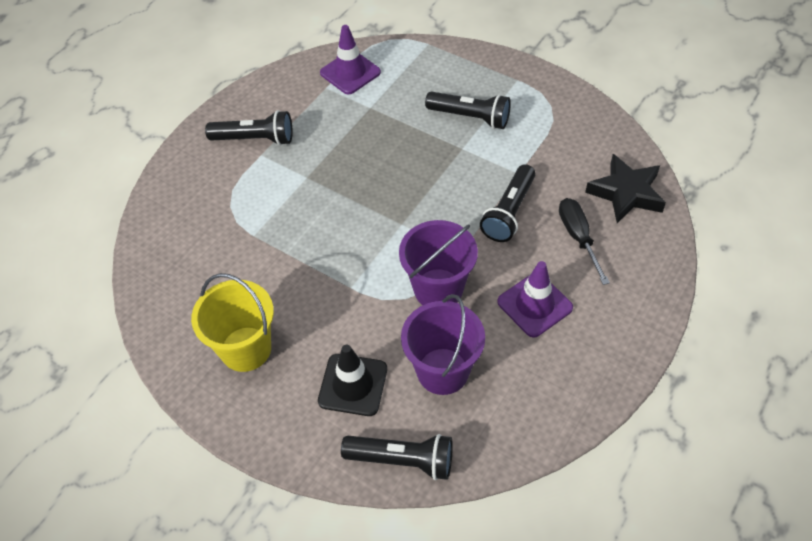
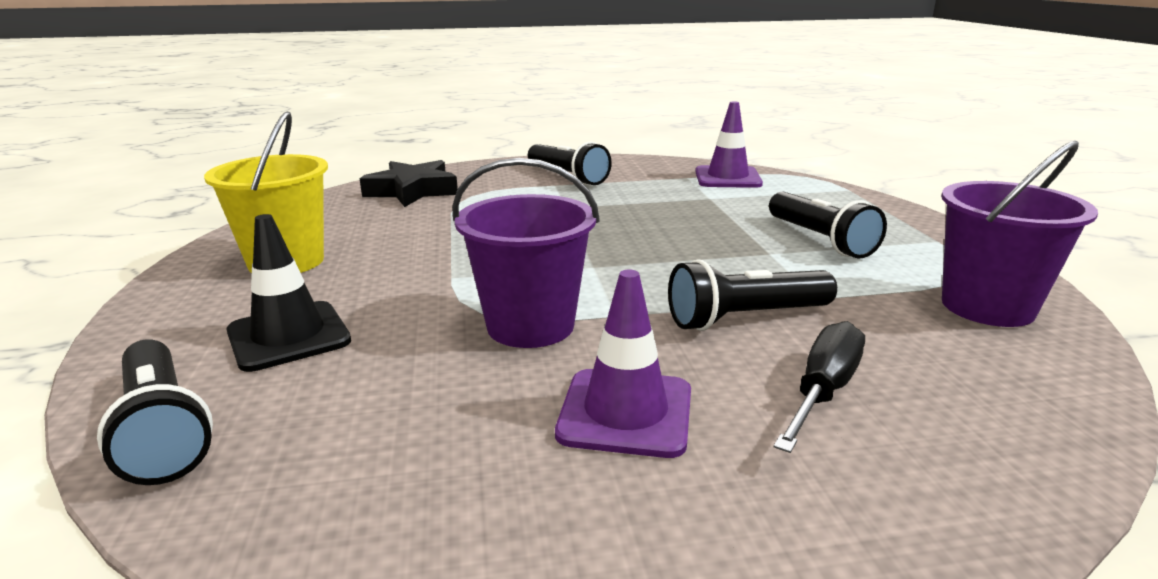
camera: 45 degrees right, 30 degrees down
purple bucket [401,294,485,395] -> purple bucket moved to [941,141,1098,327]
black star [585,154,666,223] -> black star moved to [360,160,458,207]

